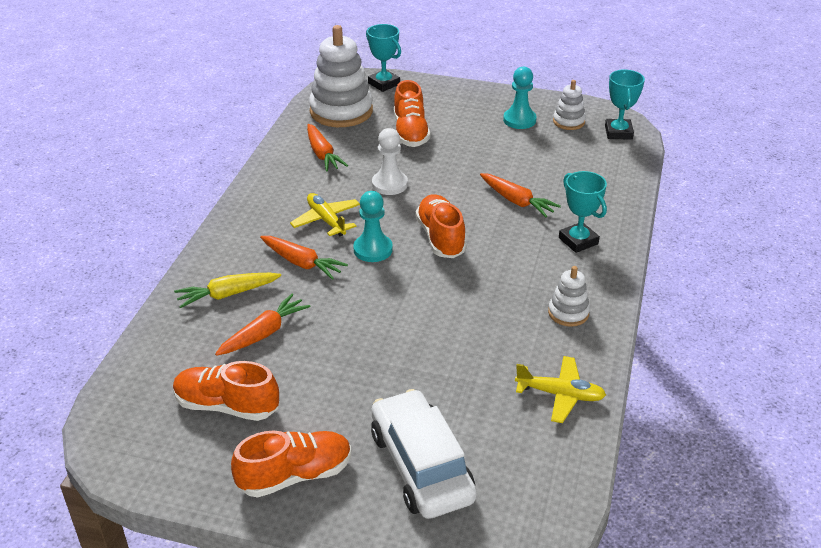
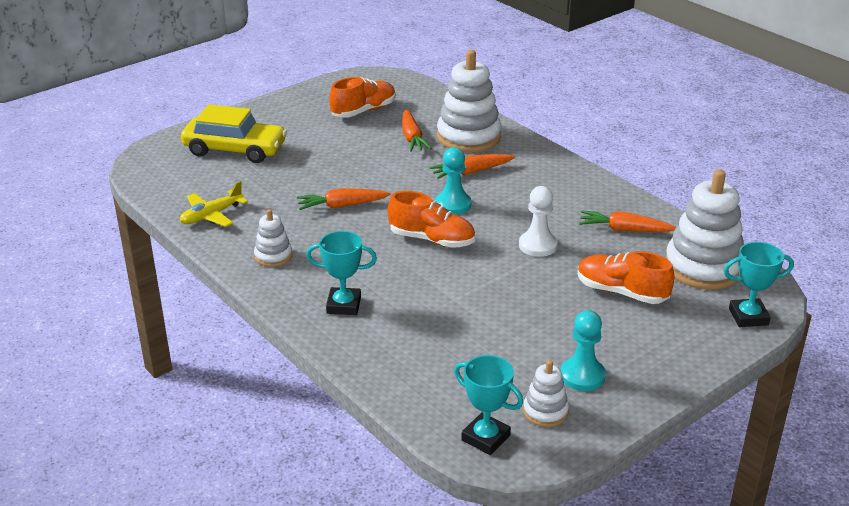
camera: 125 degrees right, 5 degrees down
yellow carrot [174,273,281,308] -> white stacking toy [437,50,501,152]
orange shoe [231,431,351,498] -> none
yellow plane [290,193,360,236] -> none
white car [371,389,477,519] -> yellow car [181,104,287,163]
orange carrot [480,173,561,217] -> orange carrot moved to [297,188,390,210]

